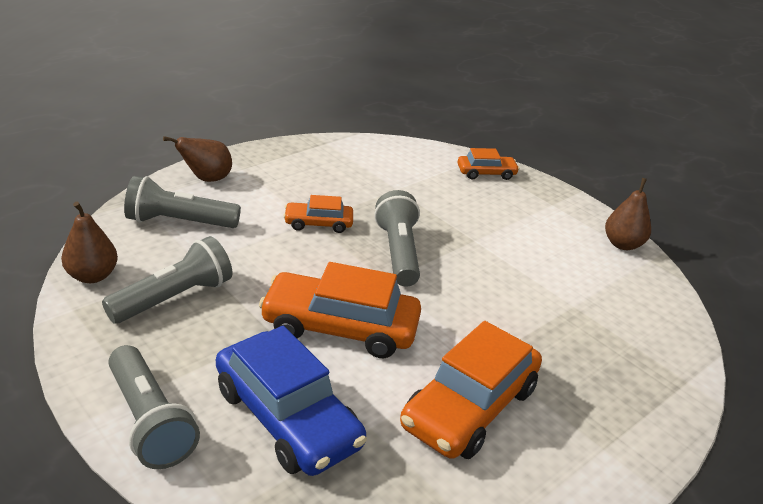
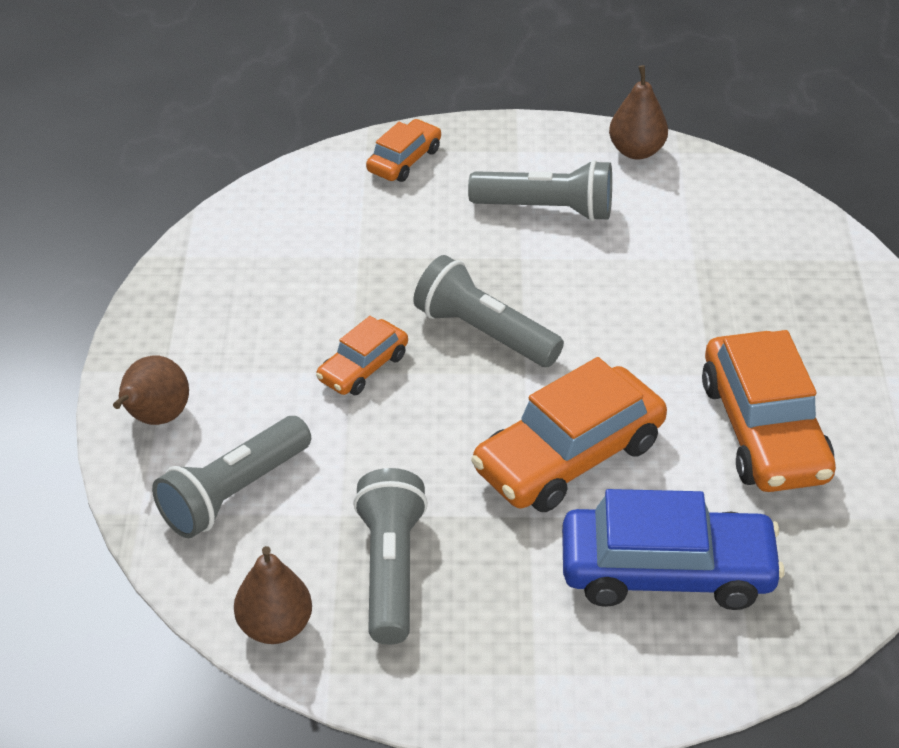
camera: 45 degrees left, 10 degrees up
grey flashlight [108,345,200,469] -> grey flashlight moved to [468,160,612,221]

